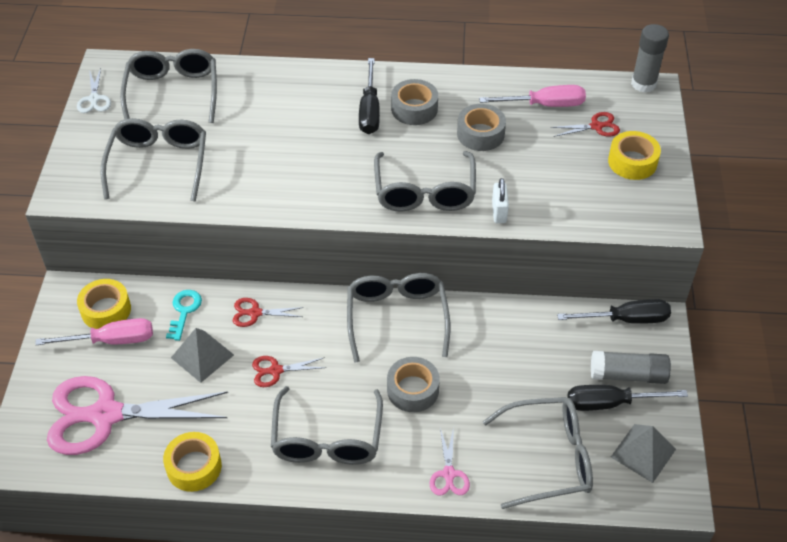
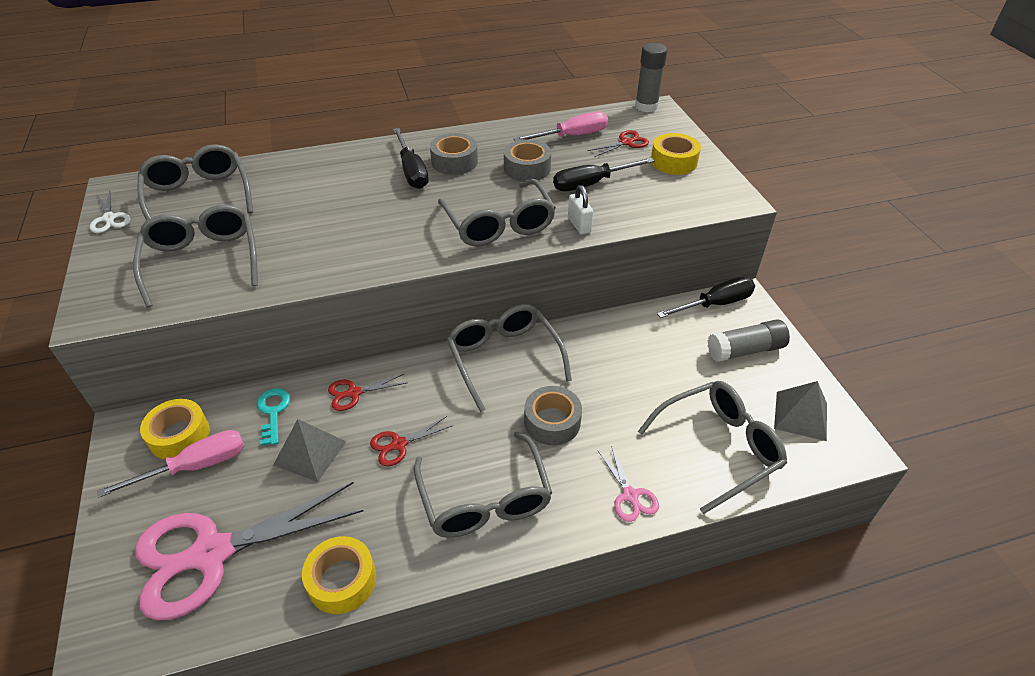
camera: 20 degrees left, 5 degrees down
black screwdriver [567,385,688,411] -> black screwdriver moved to [553,158,655,191]

